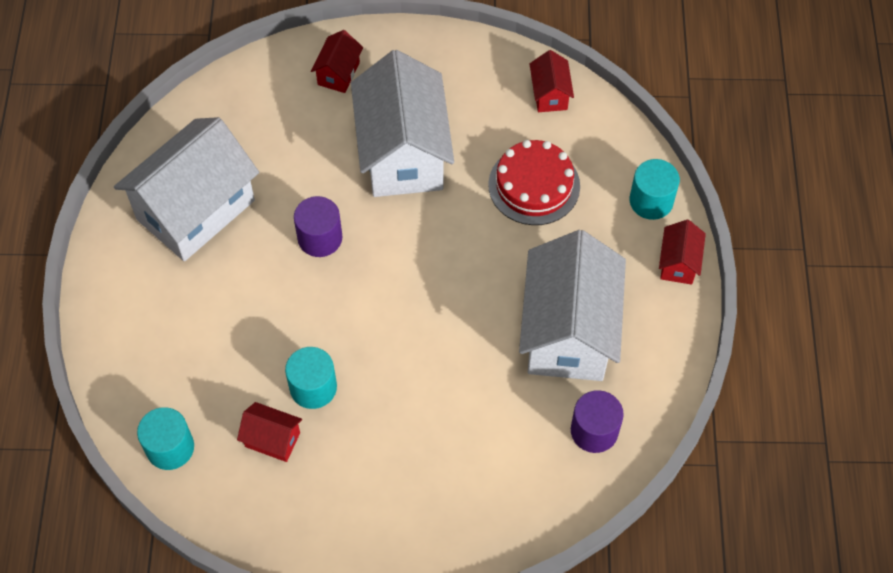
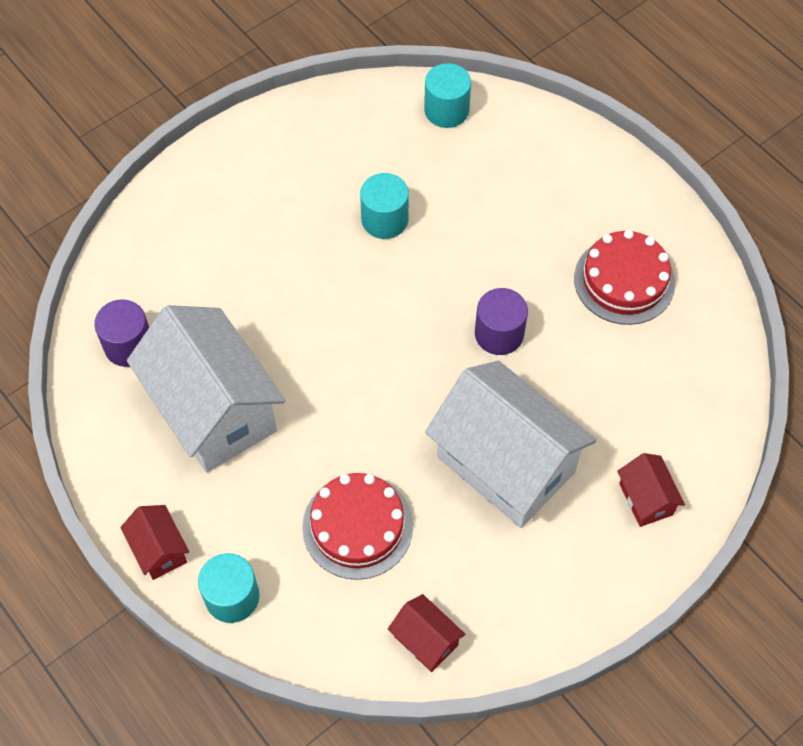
camera: 140 degrees right, 0 degrees up
white house [114,117,259,261] -> red cake [574,230,675,325]
red house [237,402,302,462] -> none

